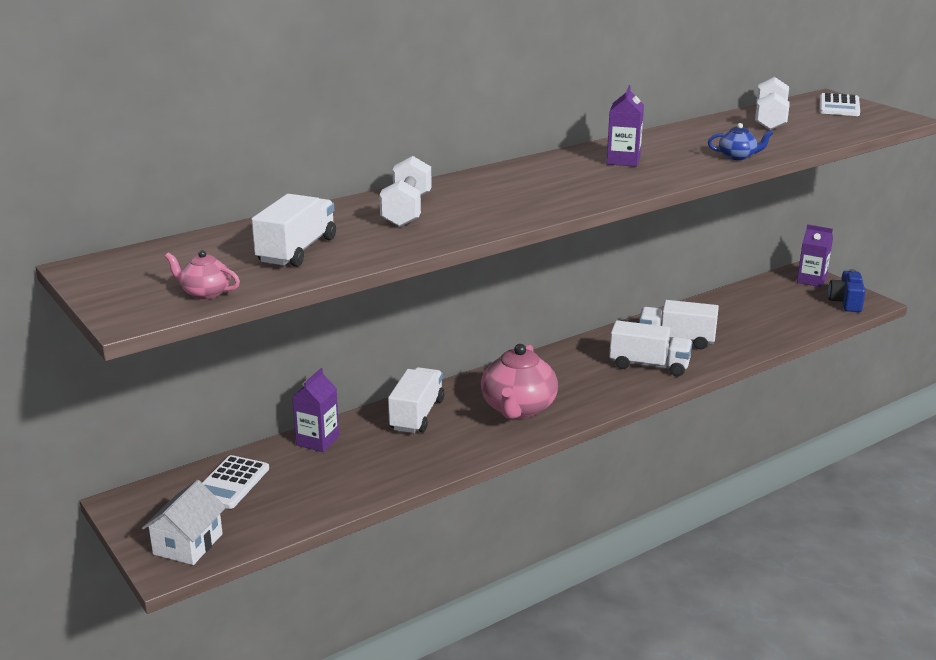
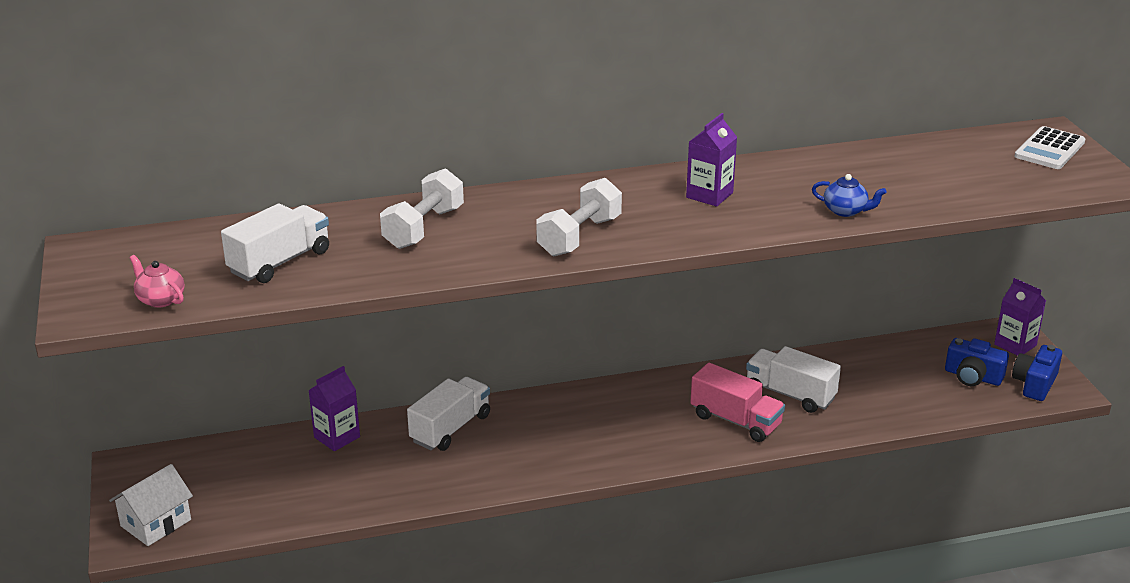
camera: 20 degrees right, 5 degrees up
white calculator [202,455,269,509] -> none
pink teapot [481,344,558,419] -> none
white truck [609,320,693,376] -> pink truck [690,363,785,442]
white dumbbell [755,77,790,130] -> white dumbbell moved to [536,178,622,256]
none -> blue camera [945,338,1009,386]

